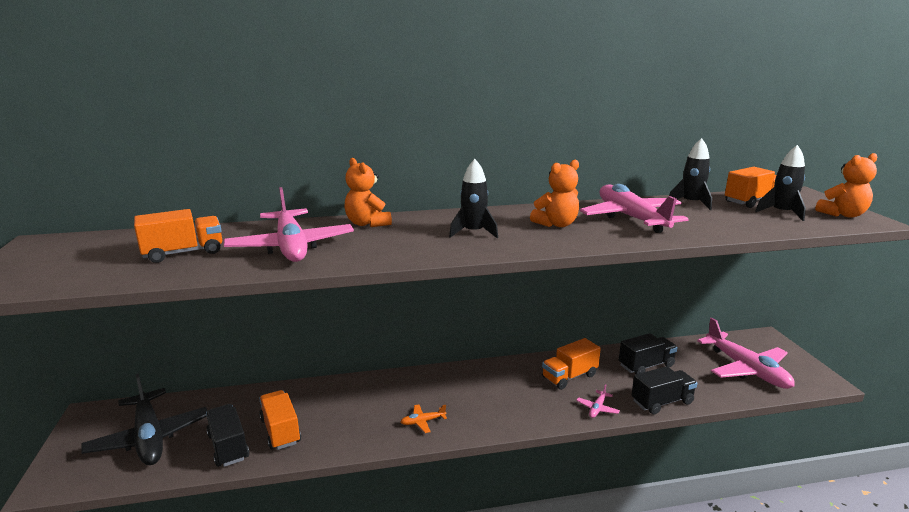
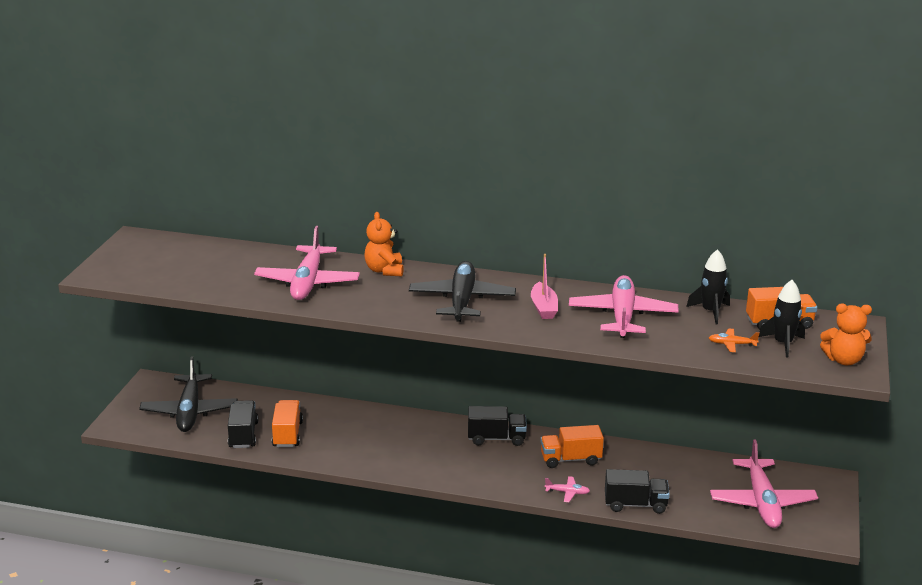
camera: 25 degrees right, 5 degrees up
orange truck [134,209,222,263] -> none
orange plane [400,404,447,433] -> orange plane moved to [709,328,760,352]
black rocket [449,159,498,238] -> black plane [409,261,516,322]
orange teddy bear [530,160,579,227] -> pink boat [531,254,558,319]
pink plane [576,384,620,418] -> pink plane turned 135 degrees counterclockwise [545,476,590,502]
black truck [619,333,678,374] -> black truck moved to [468,406,527,446]

